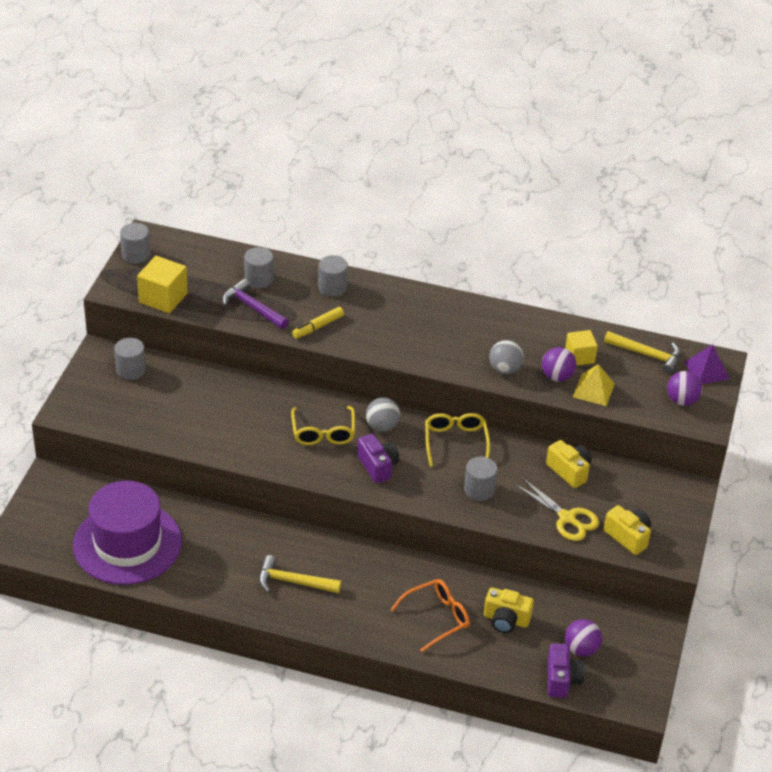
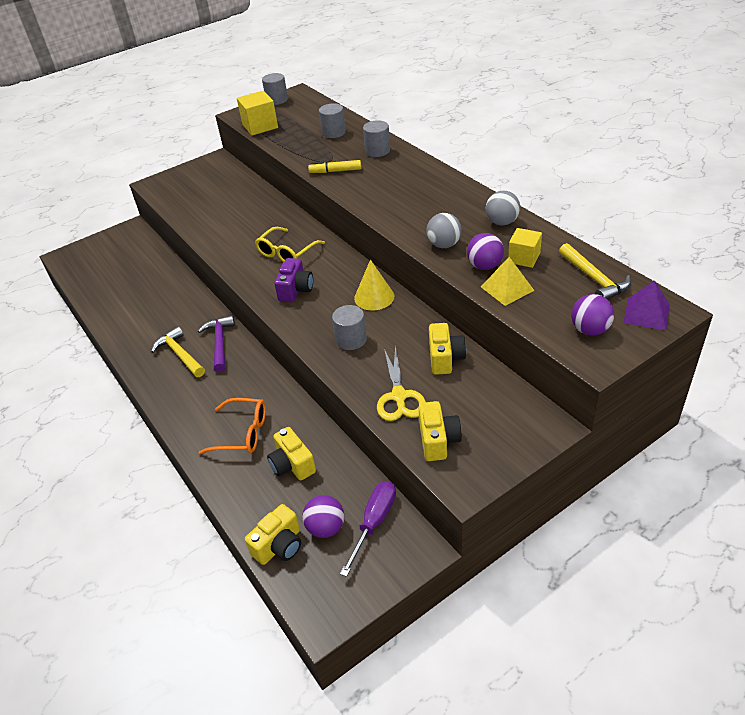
camera: 45 degrees right, 0 degrees up
purple hat [73,481,182,585] -> none
grey cylinder [114,338,146,380] -> none
purple hammer [222,279,289,329] -> purple hammer moved to [198,315,235,372]
grey ball [366,398,400,432] -> grey ball moved to [486,191,520,225]
yellow glasses [425,413,490,467] -> yellow cone [354,259,394,310]
purple camera [547,643,585,698] -> yellow camera [245,504,301,565]
none -> purple screwdriver [340,481,396,577]

